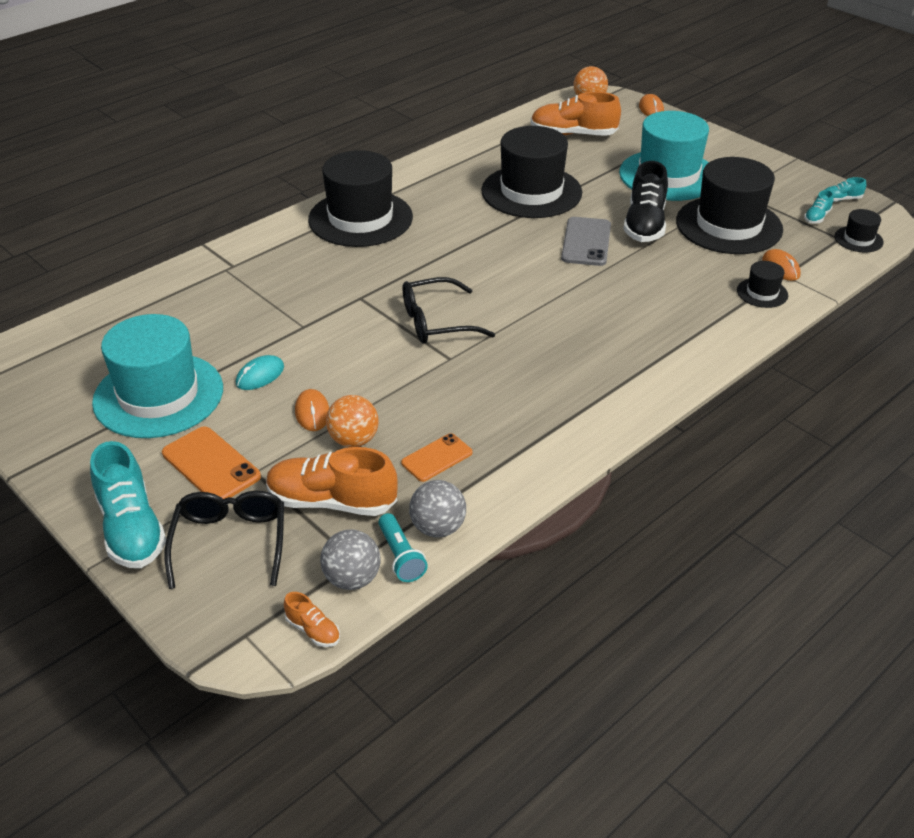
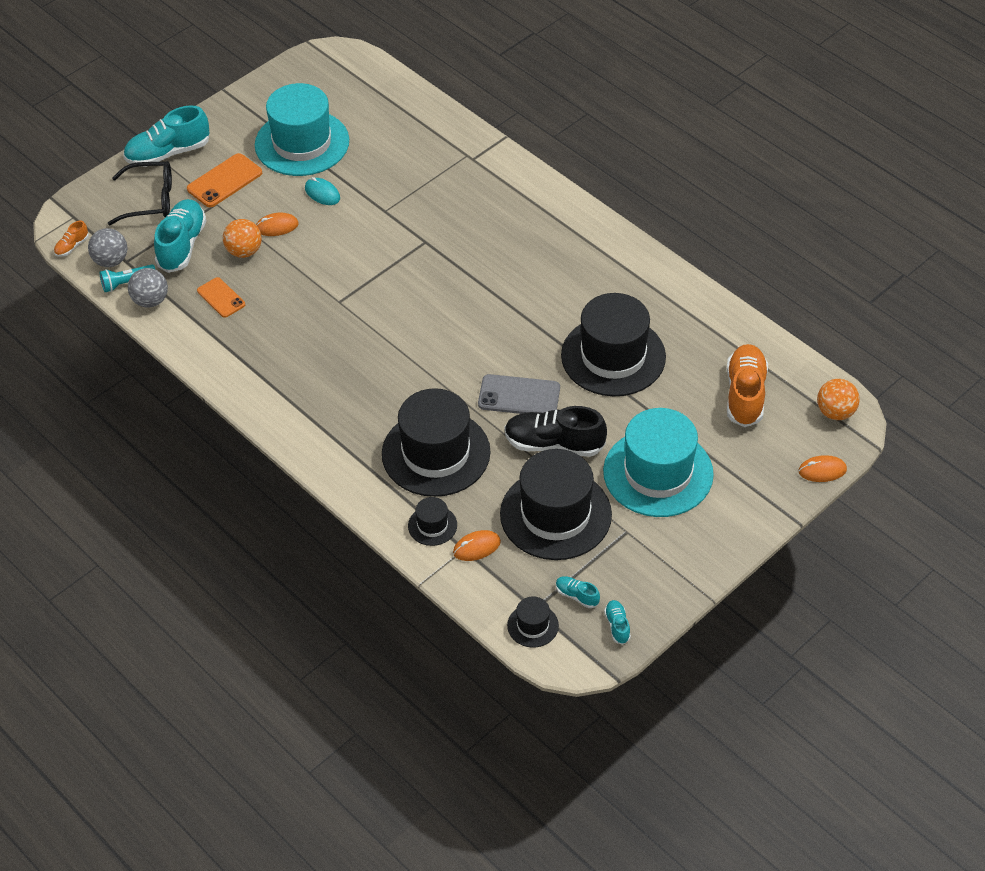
camera: 90 degrees right, 10 degrees up
orange shoe [266,447,398,516] -> turquoise shoe [154,199,206,273]
black hat [308,150,413,247] -> black hat moved to [382,388,491,497]
black glasses [403,277,495,344] -> none

